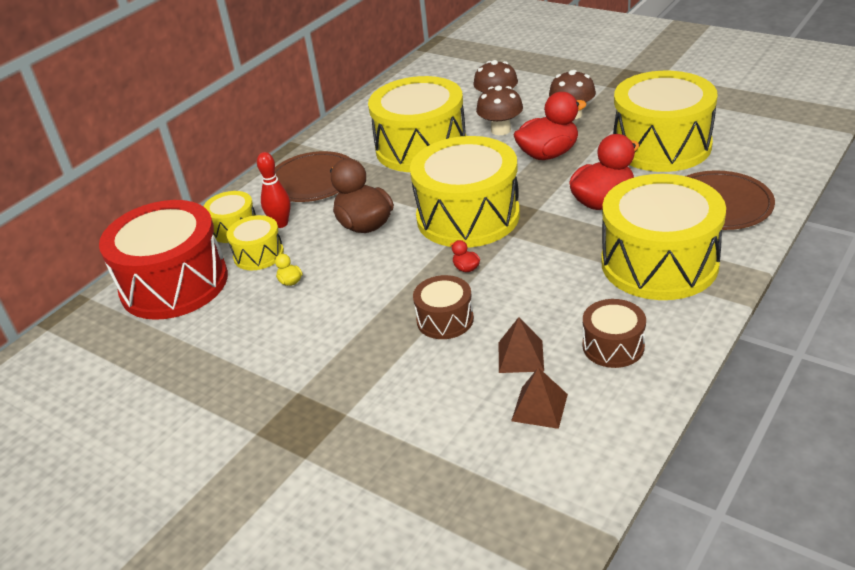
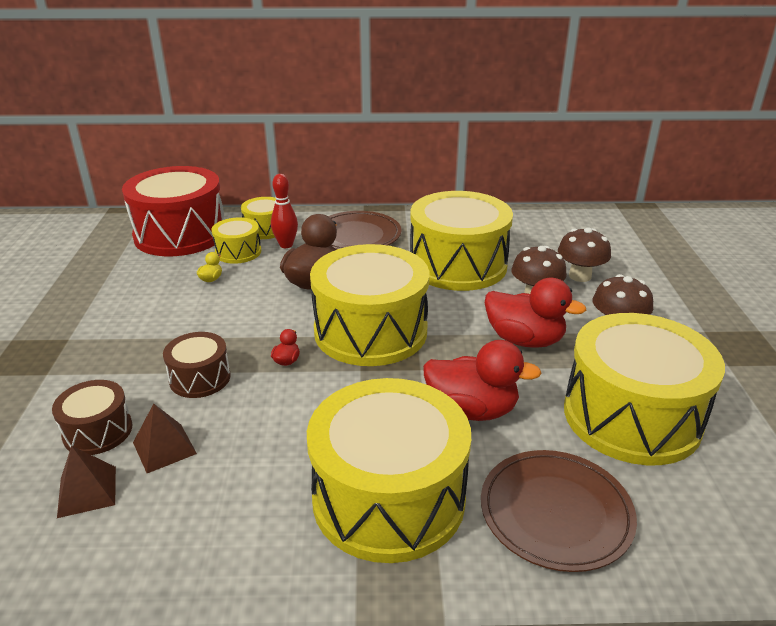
camera: 50 degrees right, 5 degrees down
brown drum [583,299,646,368] -> brown drum moved to [52,380,132,455]

